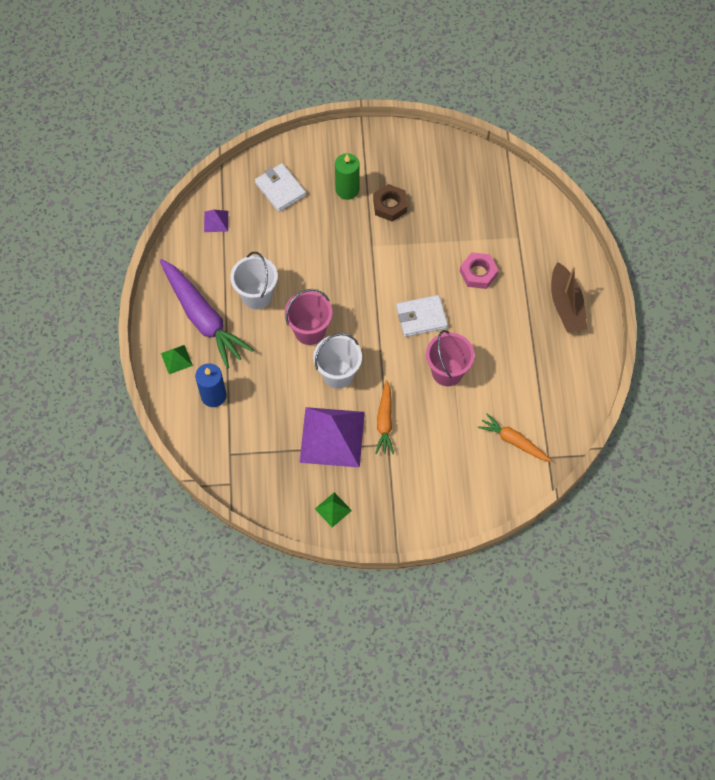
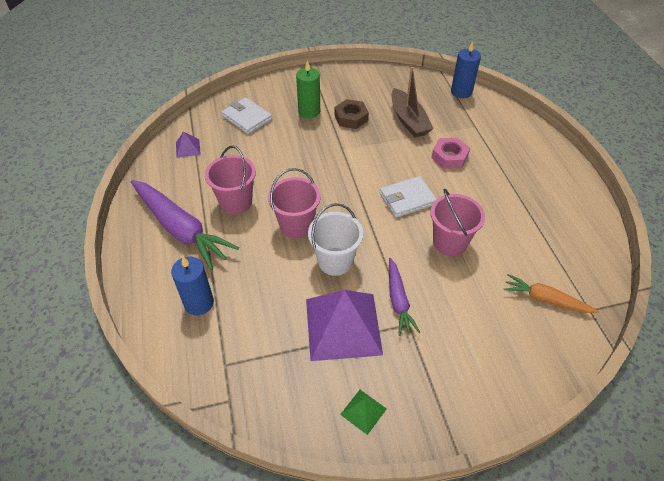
camera: 10 degrees left, 15 degrees down
green pyramid [161,345,193,374] -> none
white bucket [230,252,278,309] -> pink bucket [205,146,256,215]
orange carrot [375,380,394,454] -> purple carrot [389,258,420,336]
brown boat [551,262,587,333] -> brown boat moved to [392,67,434,138]
none -> blue candle [451,41,481,98]

